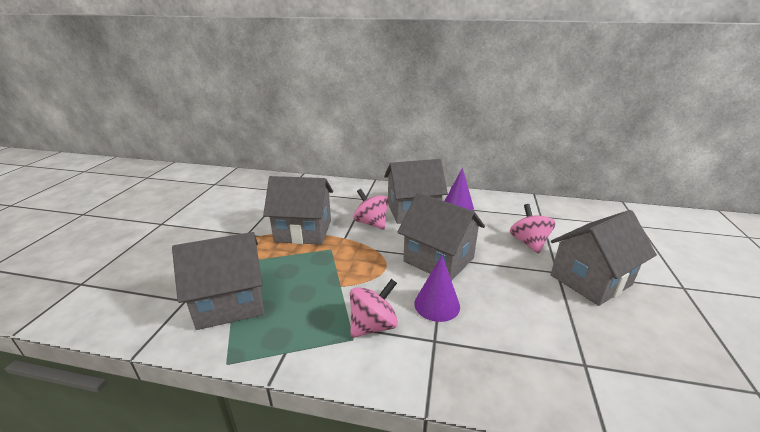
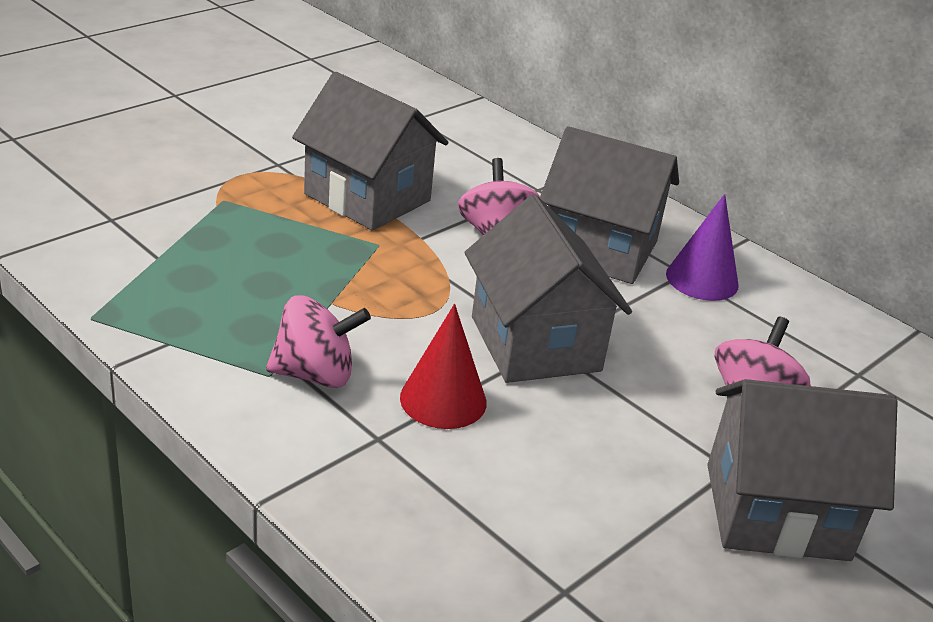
camera: 30 degrees right, 5 degrees up
grey house [172,232,264,330] -> none
purple cone [414,255,460,322] -> red cone [400,304,487,429]

